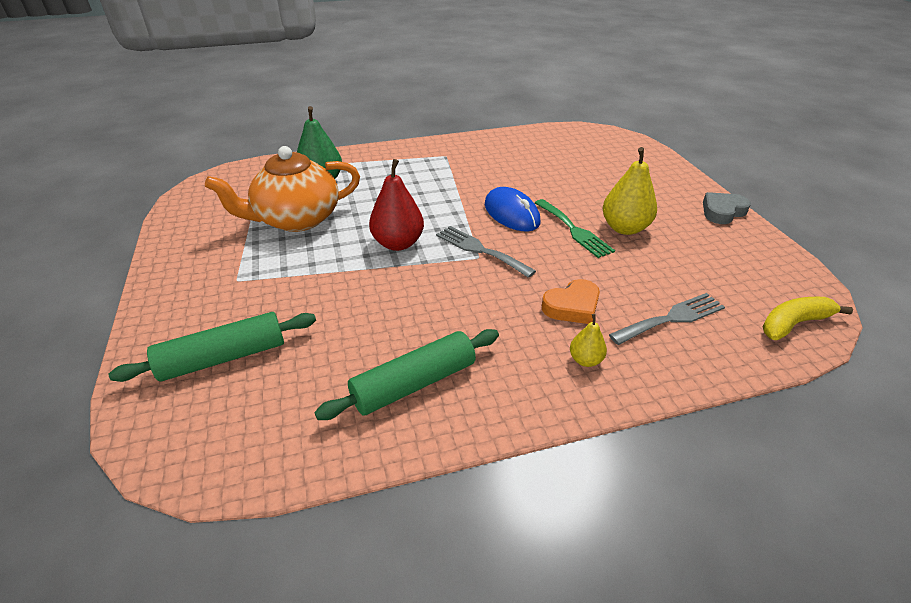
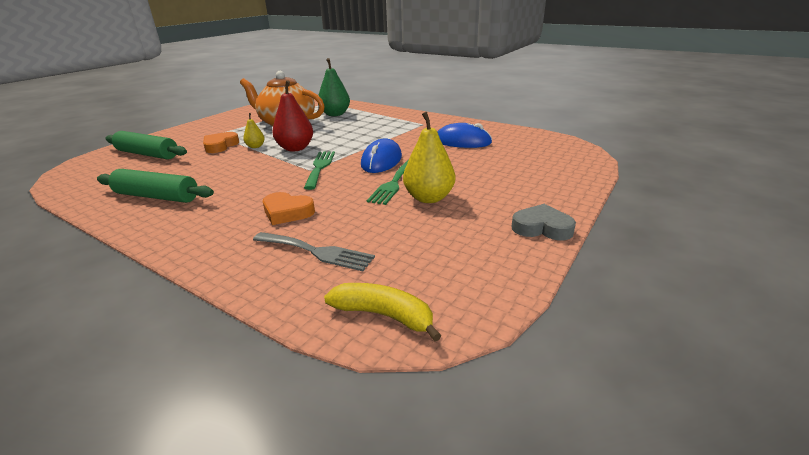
camera: 50 degrees right, 10 degrees down
grey fork [436,226,536,278] -> green fork [304,151,335,190]
yellow pear [570,314,607,367] -> yellow pear moved to [243,113,265,148]
none -> orange heart [203,132,239,153]
none -> blue mouse [437,123,492,148]

